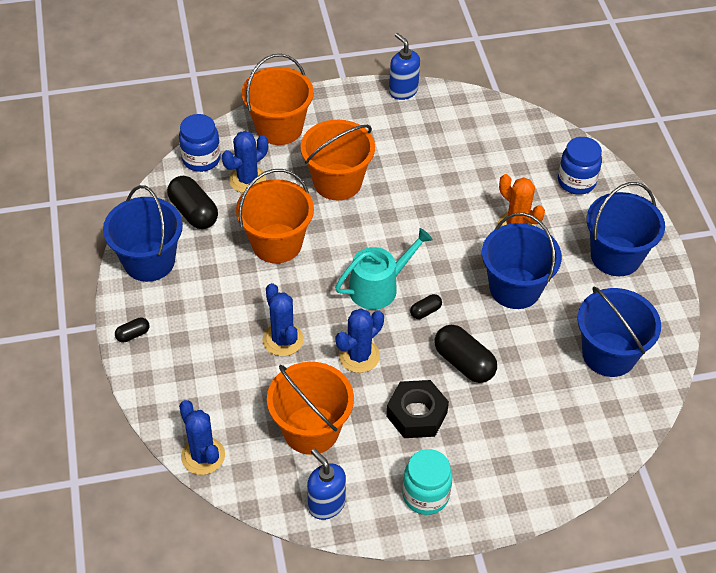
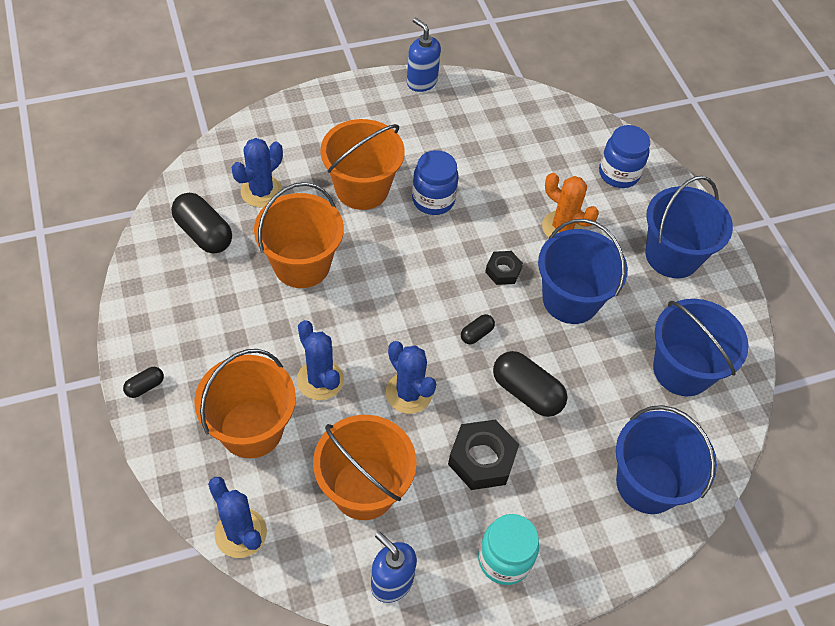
camera: 10 degrees left, 5 degrees up
blue bucket [103,185,183,282] -> blue bucket moved to [616,405,717,514]
blue jar [179,114,221,172] -> blue jar moved to [412,150,459,215]
orange bucket [242,54,314,145] -> orange bucket moved to [194,349,296,458]
turquoise watering can [335,228,433,310] -> none
blue cactus [336,308,384,373] -> blue cactus turned 75 degrees counterclockwise [386,341,436,414]
none -> black nut [485,251,523,285]

